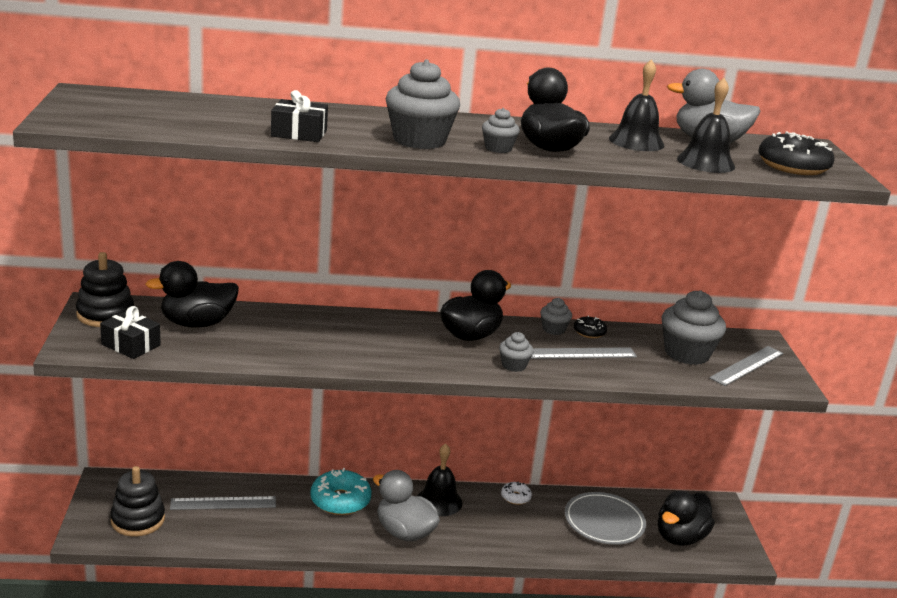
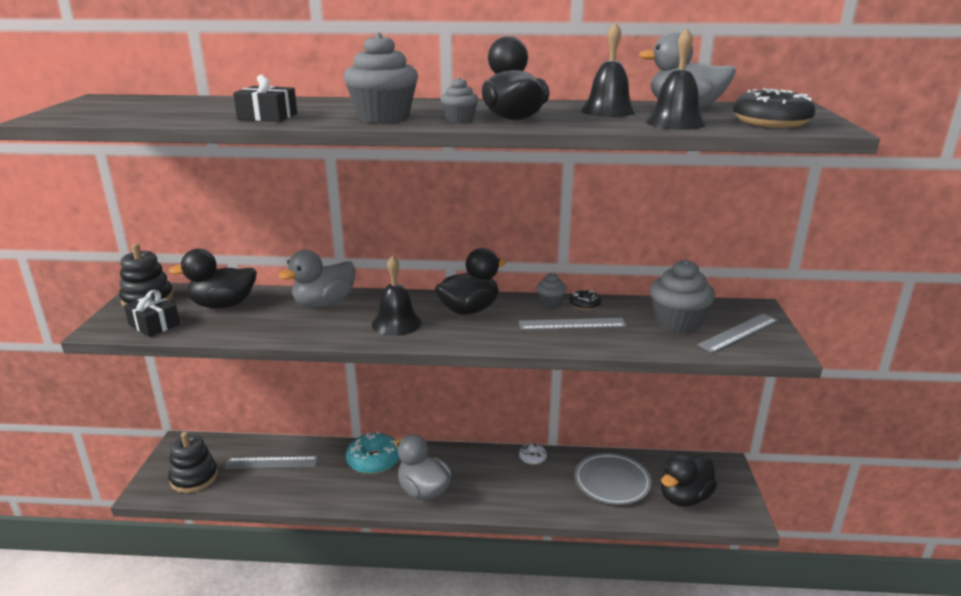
camera: 10 degrees right, 0 degrees up
black bell [417,443,462,516] -> black bell moved to [372,255,421,336]
grey cupcake [499,332,533,372] -> none
none -> grey duck [278,250,355,308]

